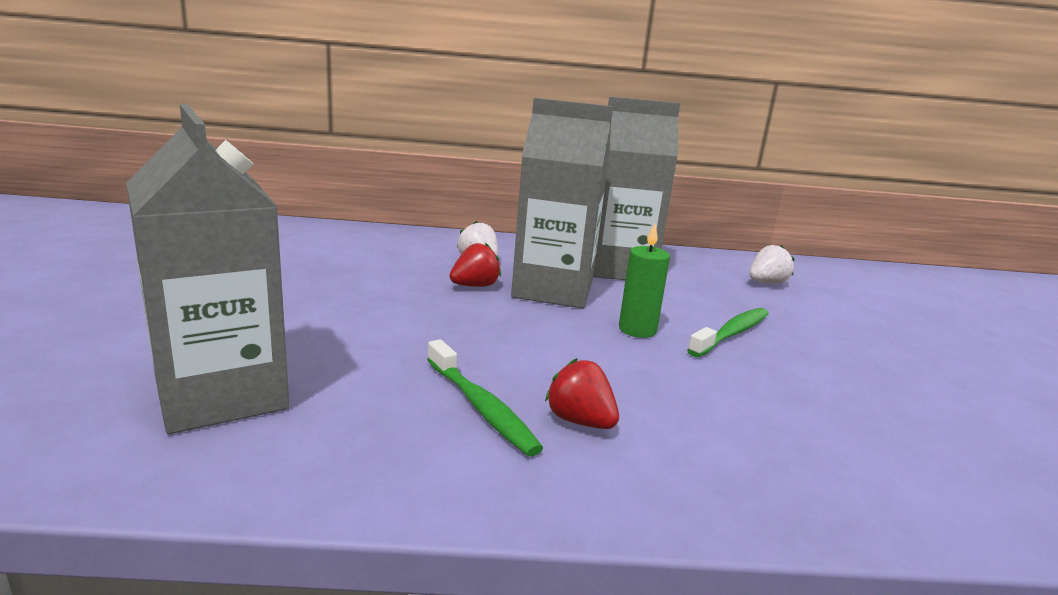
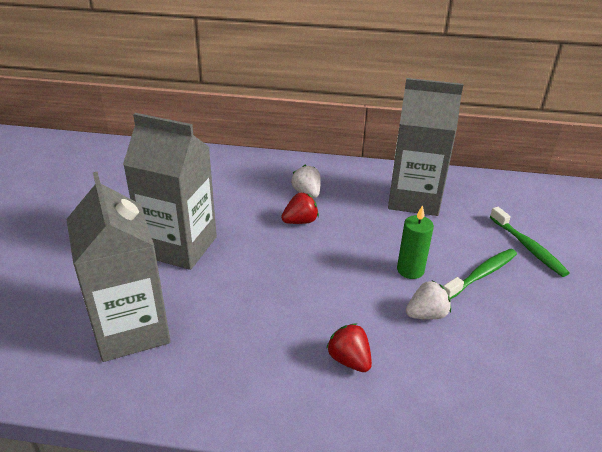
camera: 10 degrees right, 15 degrees up
green toothbrush [427,339,543,456] -> green toothbrush moved to [490,207,569,277]
grey carton [511,98,613,308] -> grey carton moved to [123,113,217,270]
white strawberry [749,245,795,284] -> white strawberry moved to [406,281,451,319]

